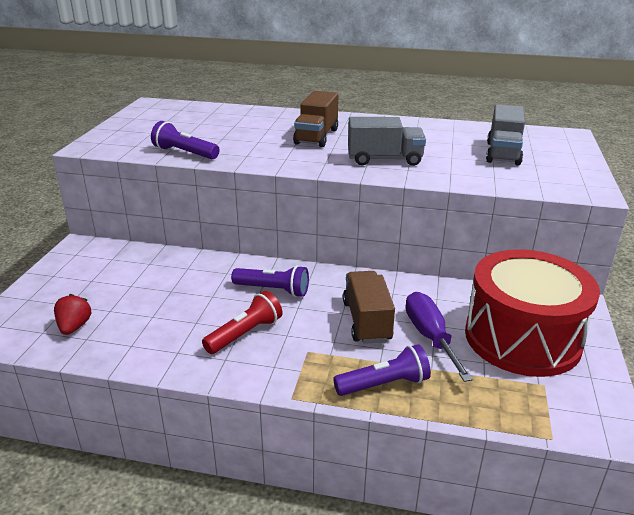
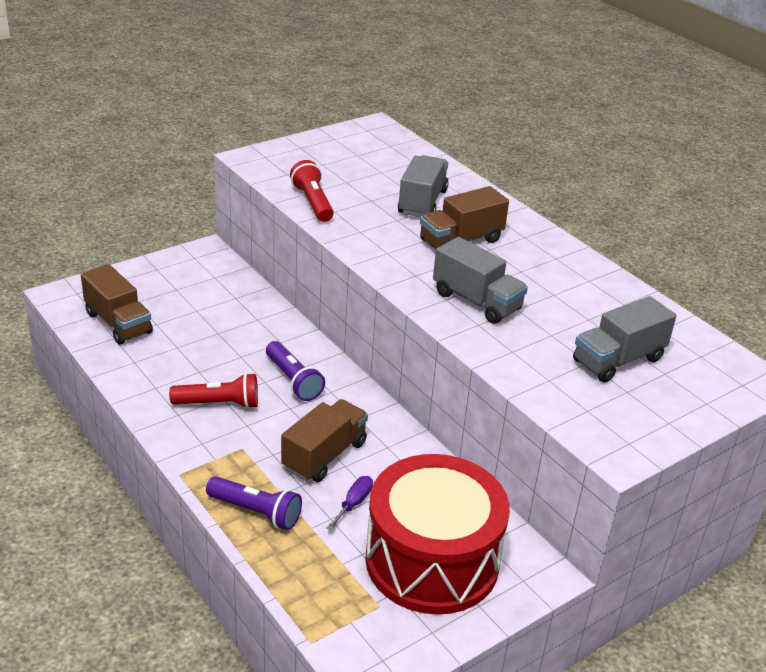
camera: 40 degrees right, 5 degrees up
red strawberry [54,294,91,335] -> brown truck [81,264,153,345]
purple flashlight [151,121,219,159] -> red flashlight [290,160,334,222]
purple screwdriver [405,292,473,382] -> purple screwdriver [327,476,373,530], size x0.55
none -> grey truck [398,155,449,217]

